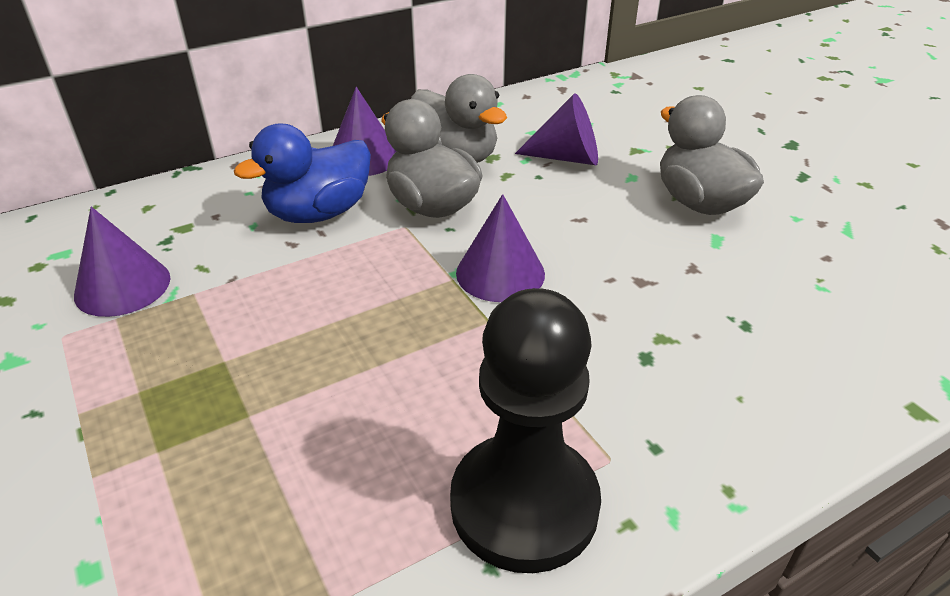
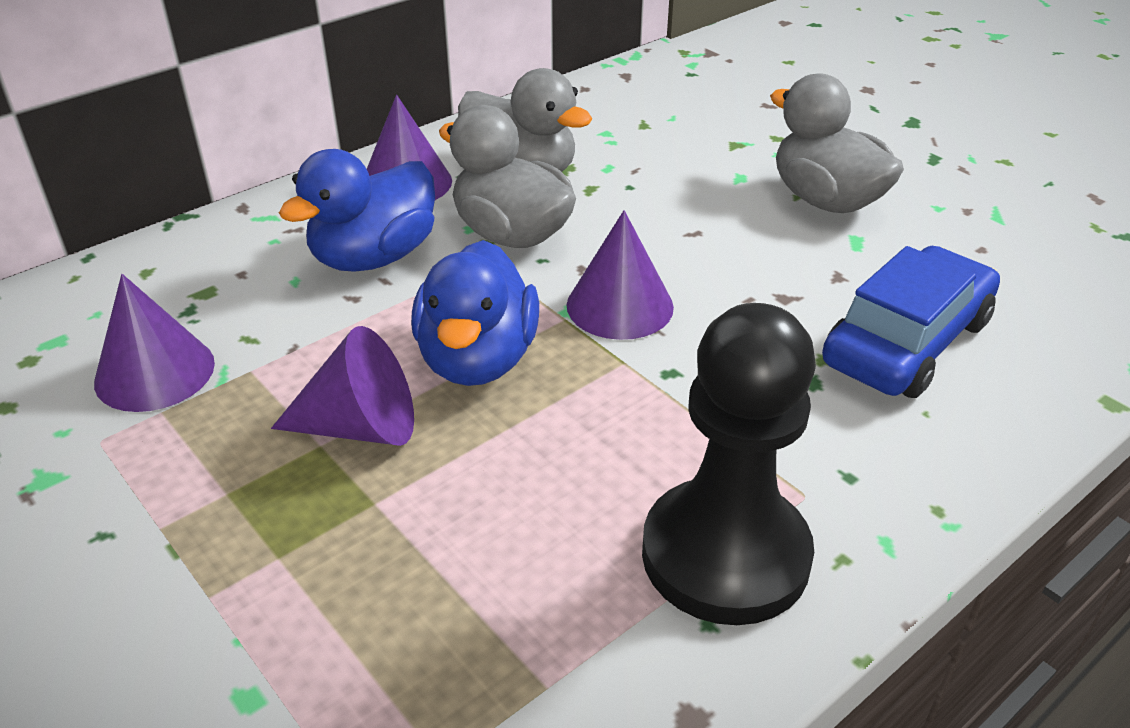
camera: 10 degrees left, 0 degrees up
purple cone [515,93,598,165] -> purple cone moved to [271,326,414,446]
none -> blue duck [411,240,539,386]
none -> blue car [822,246,1000,398]

